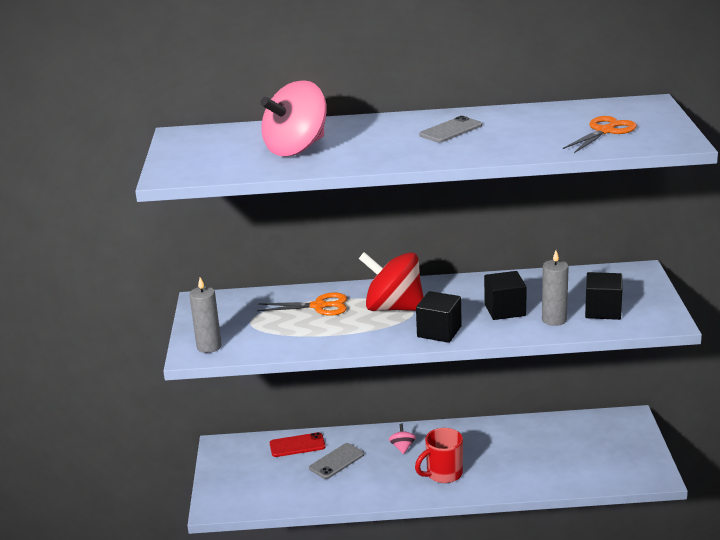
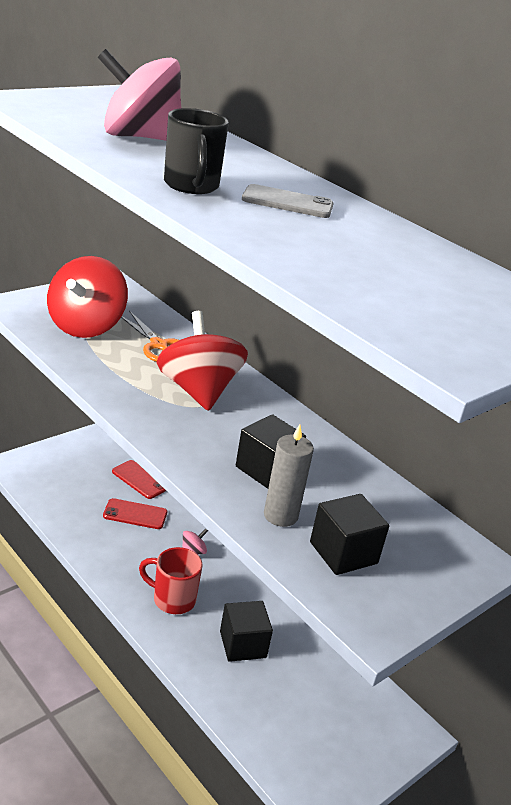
camera: 45 degrees right, 5 degrees up
grey candle [189,277,222,353] -> none
grey phone [309,443,364,479] -> red phone [103,498,167,529]
black cube [416,291,462,343] -> black cube moved to [220,601,273,662]
orange scissors [563,116,637,153] -> none
none -> red spinning top [47,256,128,338]
none -> black mug [164,108,229,194]

